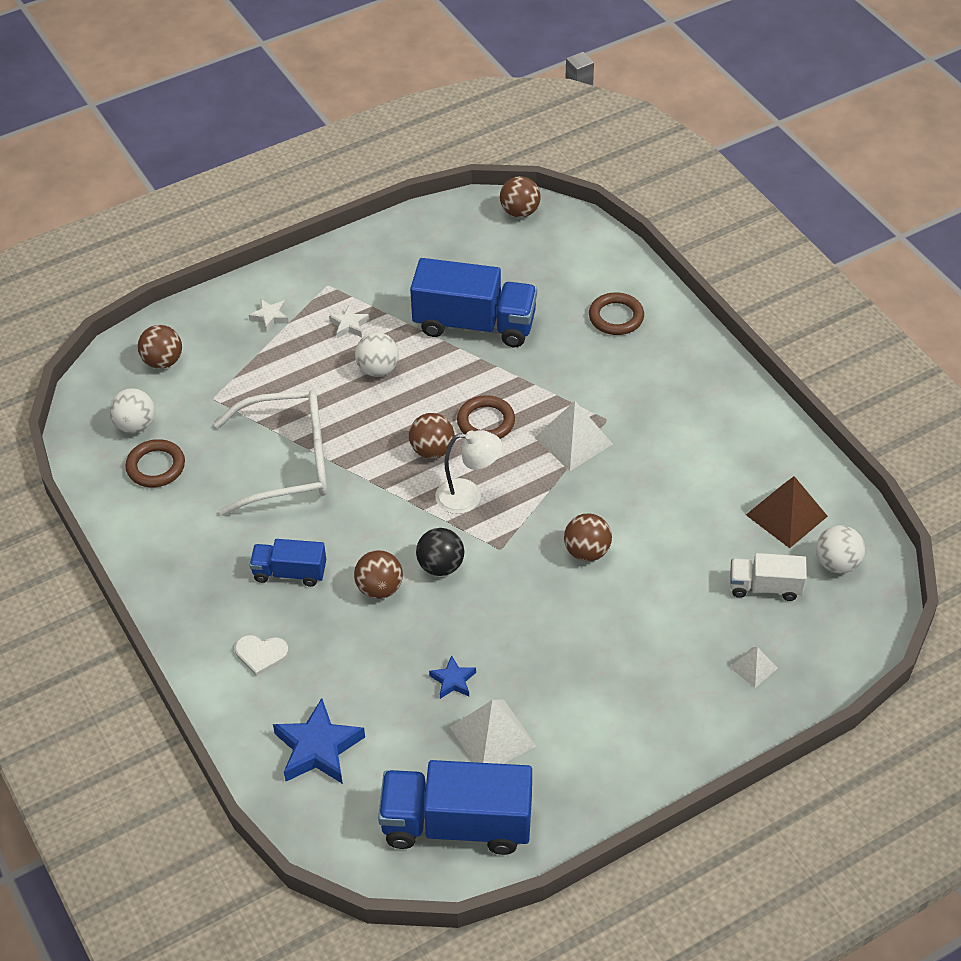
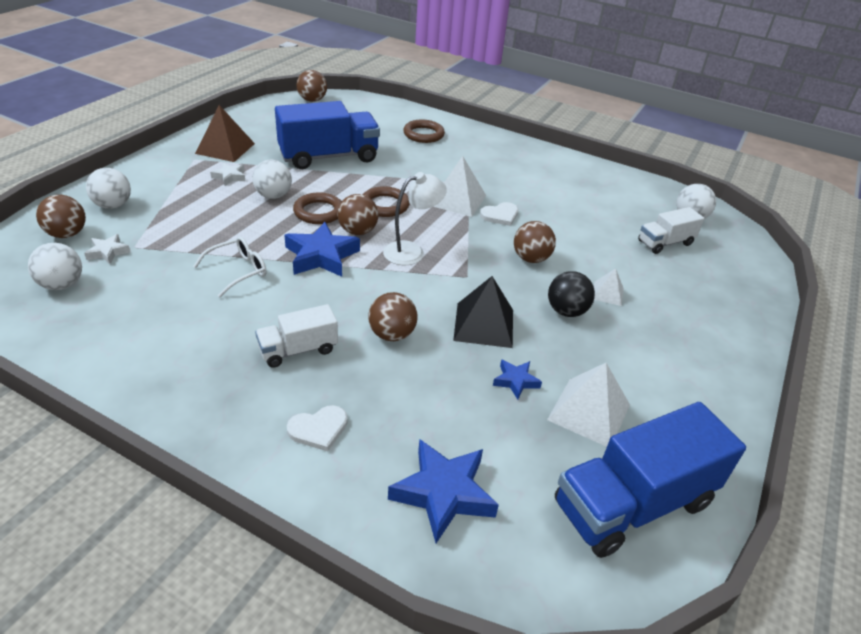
camera: 35 degrees left, 10 degrees down
brown ring [125,439,185,487] -> brown ring moved to [293,192,342,224]
white glasses [214,390,327,516] -> white glasses [193,236,266,297], size x0.50
white star [249,299,289,332] -> white star moved to [84,234,130,264]
blue truck [250,539,326,587] -> white truck [255,304,338,368]
black ball [416,528,464,576] -> black ball moved to [548,271,595,317]
white pyramid [730,647,778,688] -> white pyramid moved to [594,268,624,306]
brown pyramid [746,476,828,548] -> brown pyramid moved to [195,105,255,162]
none -> white ball [86,168,131,209]
none -> blue star [284,222,360,277]
none -> black pyramid [453,276,513,348]
none -> white heart [480,202,518,226]

